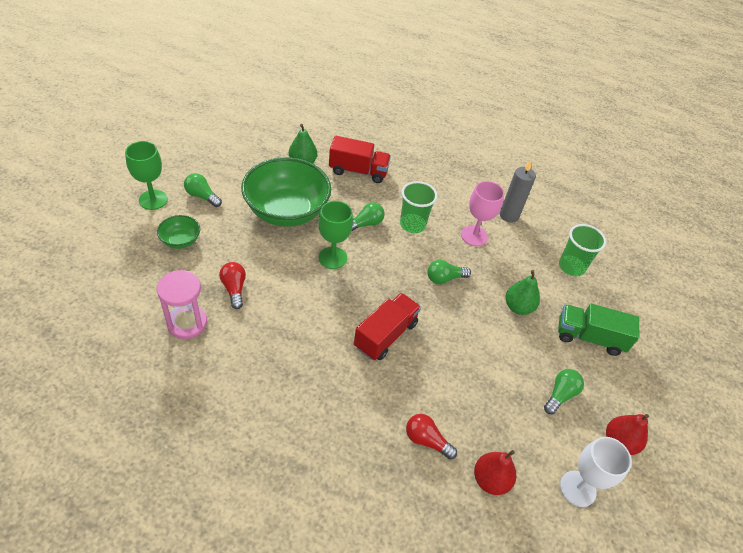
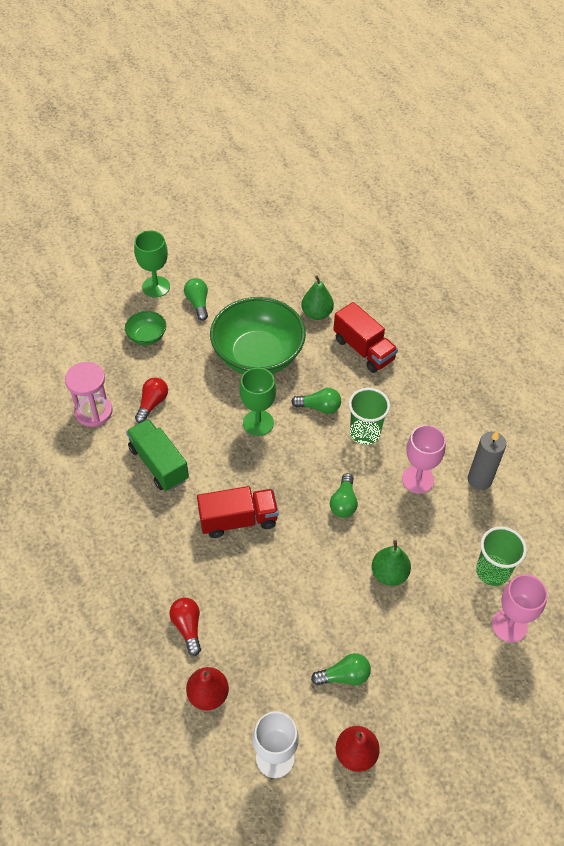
camera: 45 degrees right, 5 degrees up
green light bulb [427,260,471,284] -> green light bulb turned 105 degrees counterclockwise [330,473,358,518]
green truck [558,304,639,356] -> green truck moved to [126,419,189,491]
none -> pink goblet [492,575,548,643]

